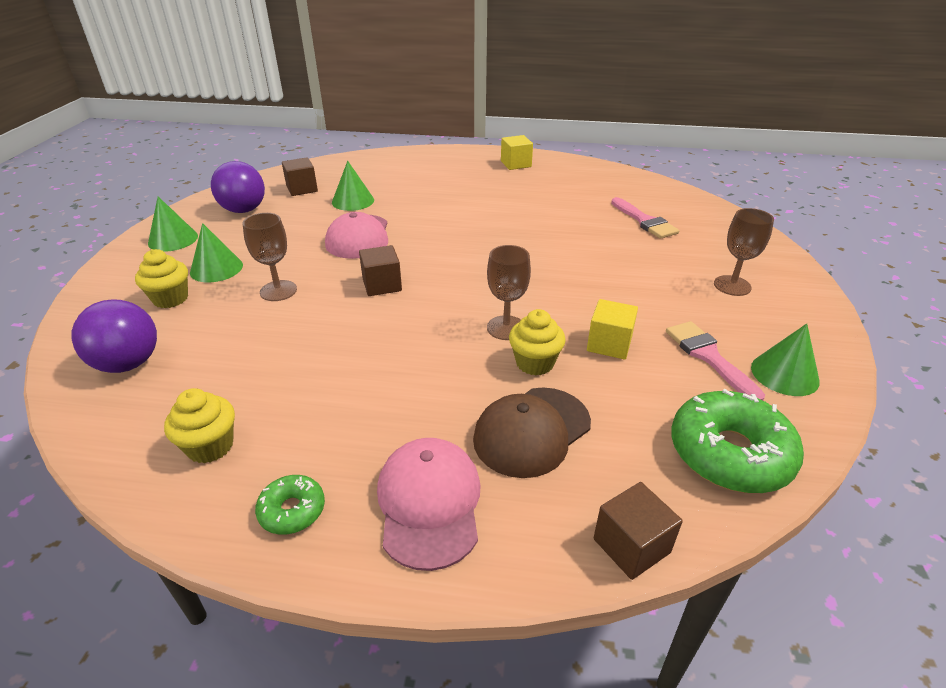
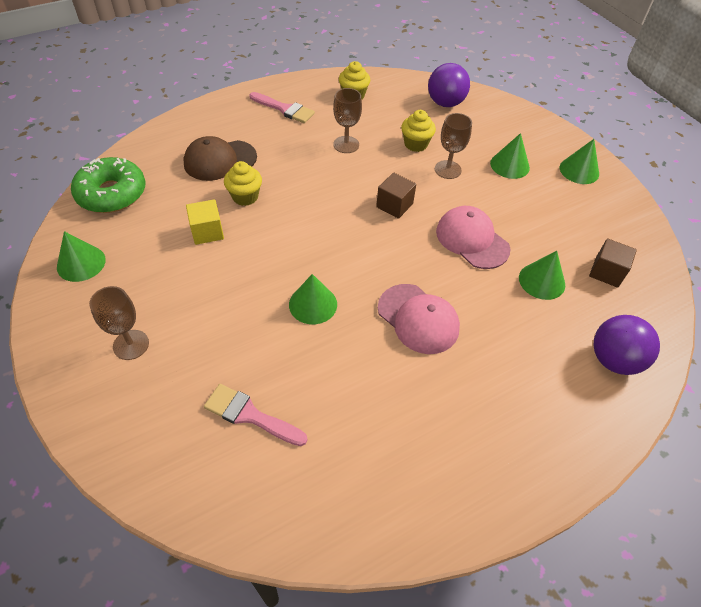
camera: 140 degrees right, 15 degrees up
yellow cupcake [135,249,188,308] -> yellow cupcake moved to [401,110,436,152]
purple ball [211,161,265,213] -> purple ball moved to [593,315,660,375]
green donut [255,475,325,535] -> none
pink cap [377,438,481,571] -> pink cap moved to [378,284,460,354]
brown cap [473,388,591,478] -> brown cap turned 120 degrees counterclockwise [183,136,257,181]
brown goblet [487,245,531,340] -> brown goblet moved to [333,88,362,153]
yellow cube [501,135,533,170] -> none
brown cube [594,482,683,580] -> none
pink brush [666,321,765,400] -> pink brush moved to [249,92,315,123]
none -> green cone [289,274,337,324]

